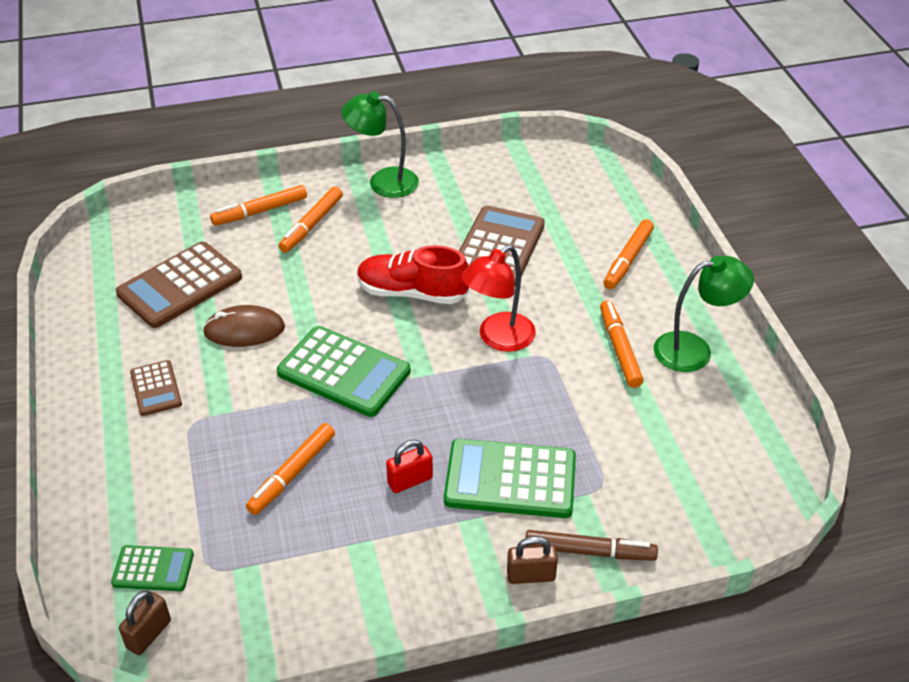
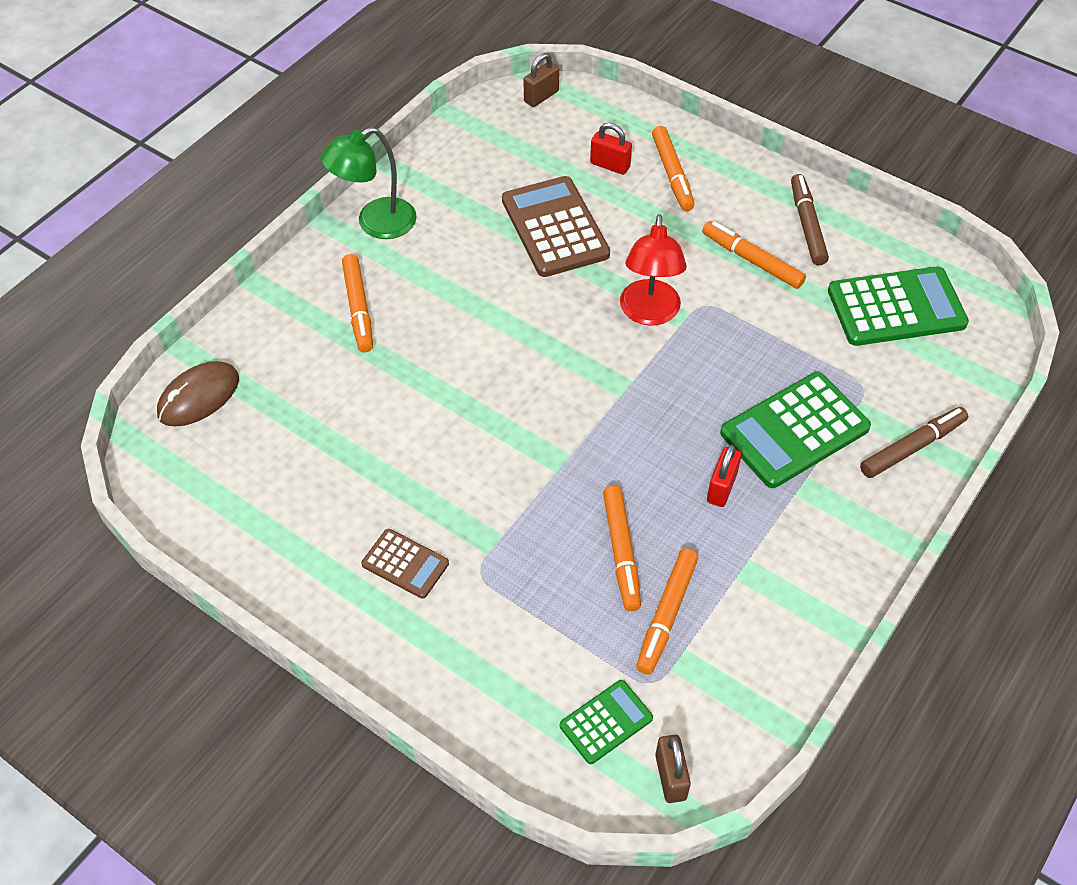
camera: 40 degrees left, 10 degrees up
brown calculator [116,242,242,328] -> none
brown mouse [203,305,285,347] -> brown mouse moved to [157,361,239,427]
orange marker [210,185,307,226] -> orange marker moved to [636,548,698,675]
green calculator [277,326,411,417] -> green calculator moved to [828,267,969,346]
red shoe [357,245,469,304] -> none
brown padlock [507,536,558,584] -> brown padlock moved to [524,53,559,107]
green lamp [654,256,754,372] -> brown marker [791,174,829,265]
none -> red padlock [590,123,632,175]

